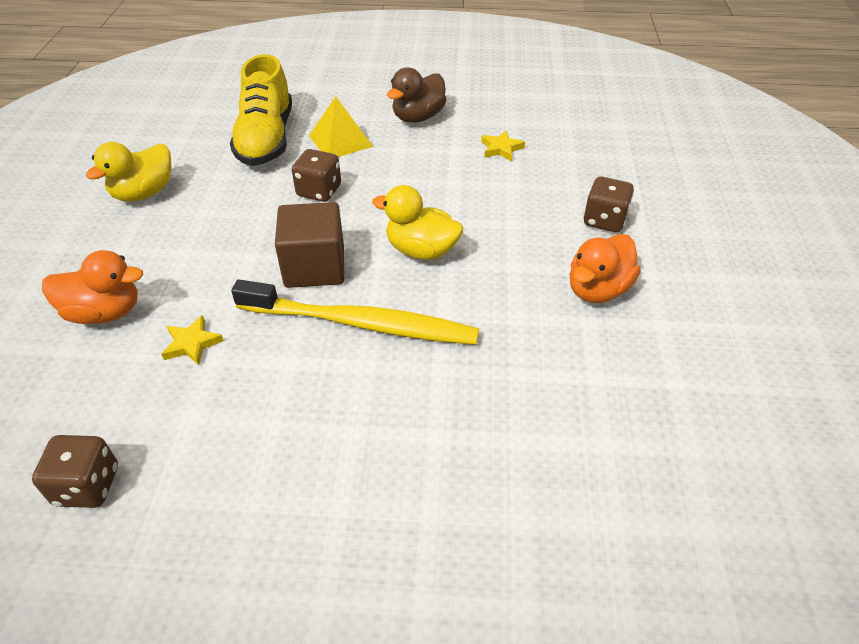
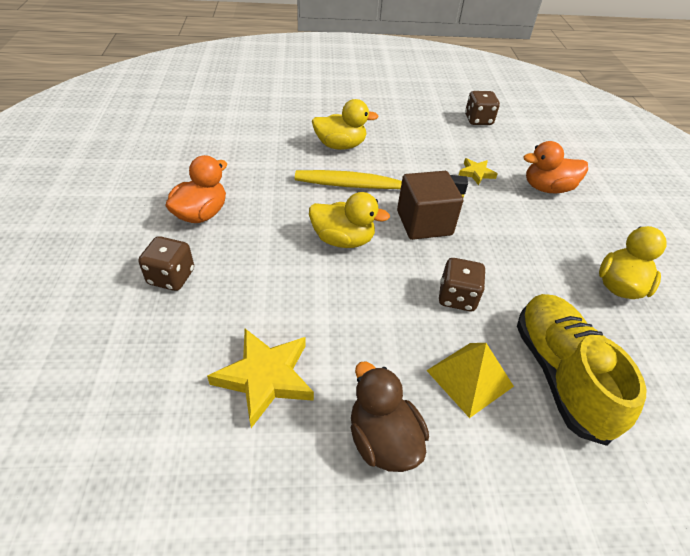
camera: 170 degrees right, 0 degrees up
brown duck [387,67,447,123] -> brown duck turned 60 degrees counterclockwise [351,362,429,472]
yellow star [481,130,525,161] -> yellow star [207,329,314,428], size x1.83
none -> yellow duck [312,99,379,150]

